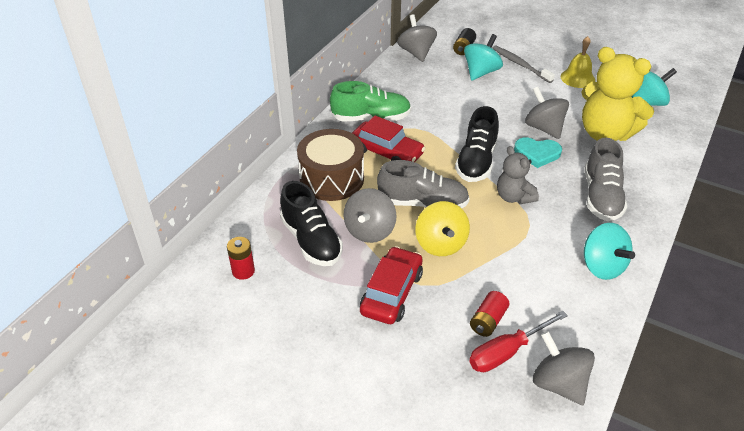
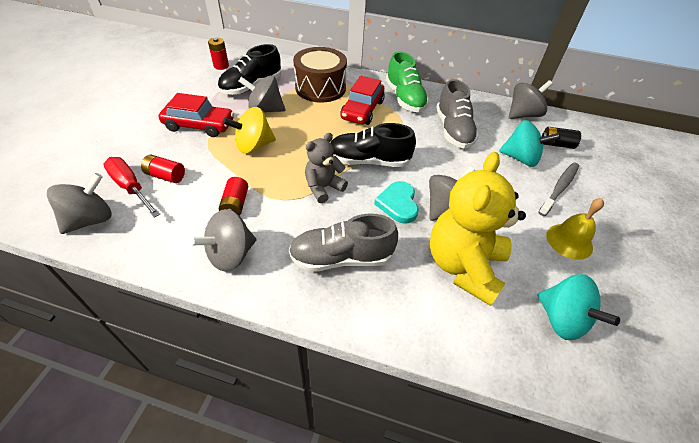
camera: 75 degrees right, 5 degrees up
grey shoe [377,160,470,208] -> grey shoe moved to [436,79,479,148]
turquoise spinning top [584,223,635,280] -> grey spinning top [190,209,256,272]
none -> red battery [219,177,248,216]

